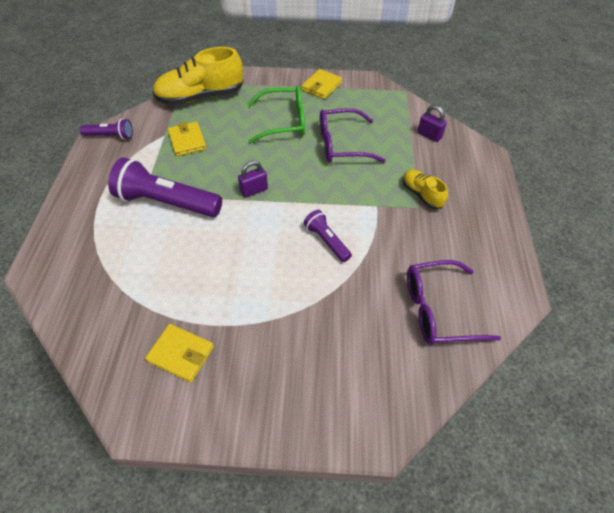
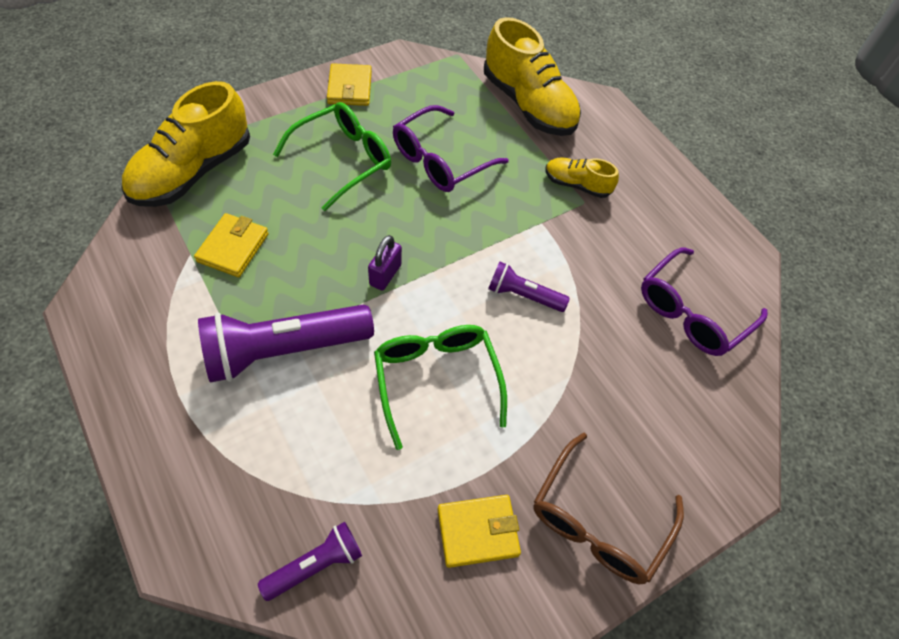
camera: 40 degrees left, 5 degrees up
purple flashlight [80,119,133,140] -> purple flashlight moved to [258,522,362,601]
yellow wallet [168,122,206,156] -> yellow wallet turned 75 degrees clockwise [194,213,269,277]
purple padlock [417,105,447,142] -> yellow shoe [484,17,581,136]
none -> green glasses [374,325,507,450]
none -> brown glasses [533,433,684,584]

